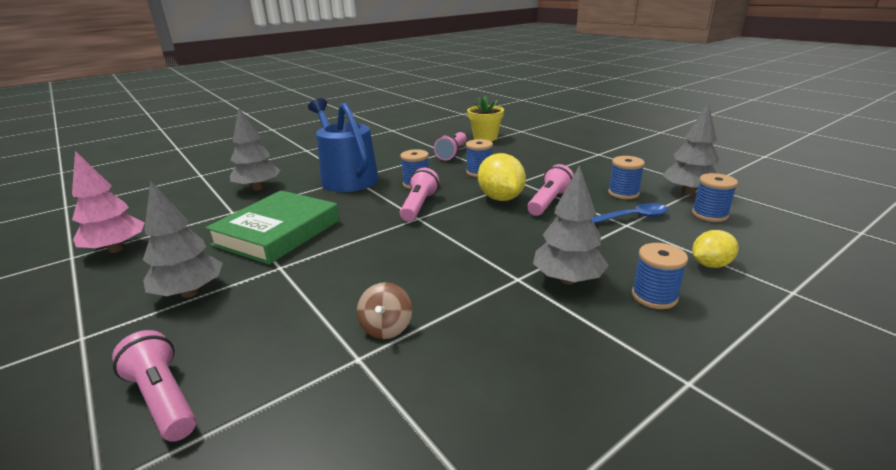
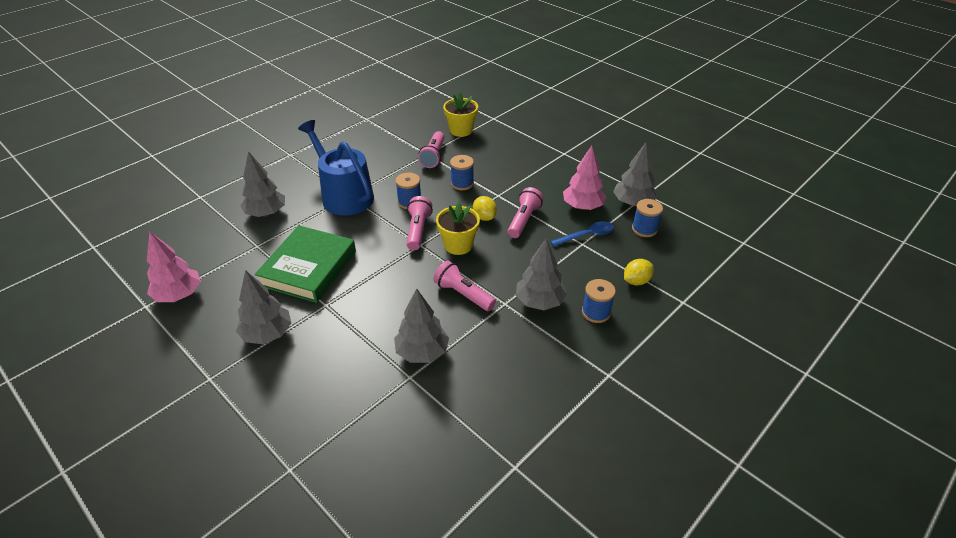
camera: 10 degrees left, 15 degrees up
pink flashlight [112,330,196,442] -> pink flashlight moved to [433,261,496,311]
brown spinning top [357,282,412,339] -> grey tree [394,288,449,363]
yellow lemon [478,153,526,201] -> yellow lemon [473,196,497,221], size x0.61
blue spool [608,156,645,199] -> pink tree [563,146,606,210]
none -> yellow flower pot [436,202,480,255]

